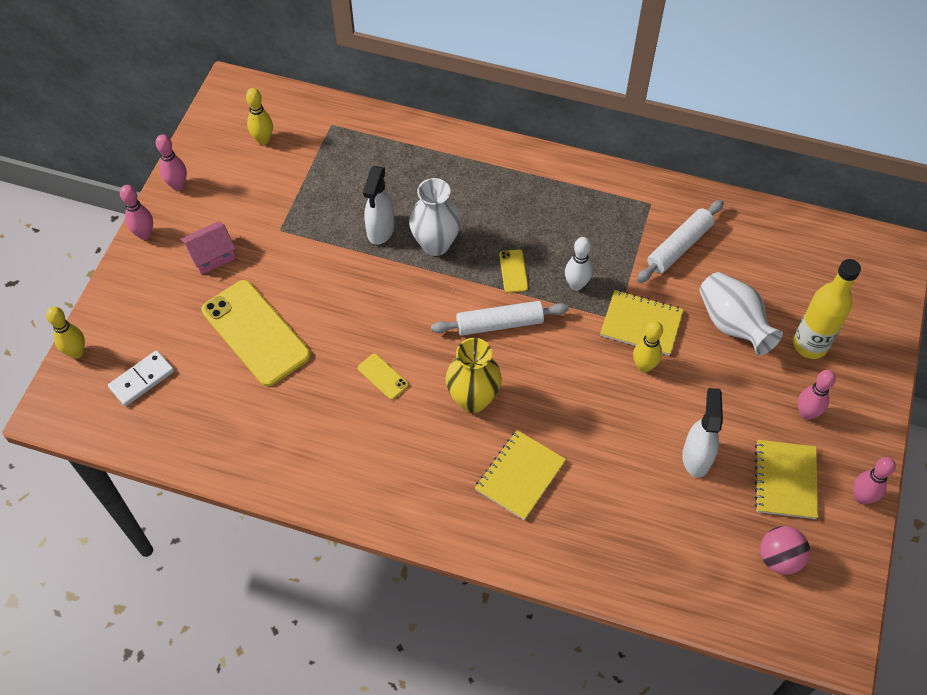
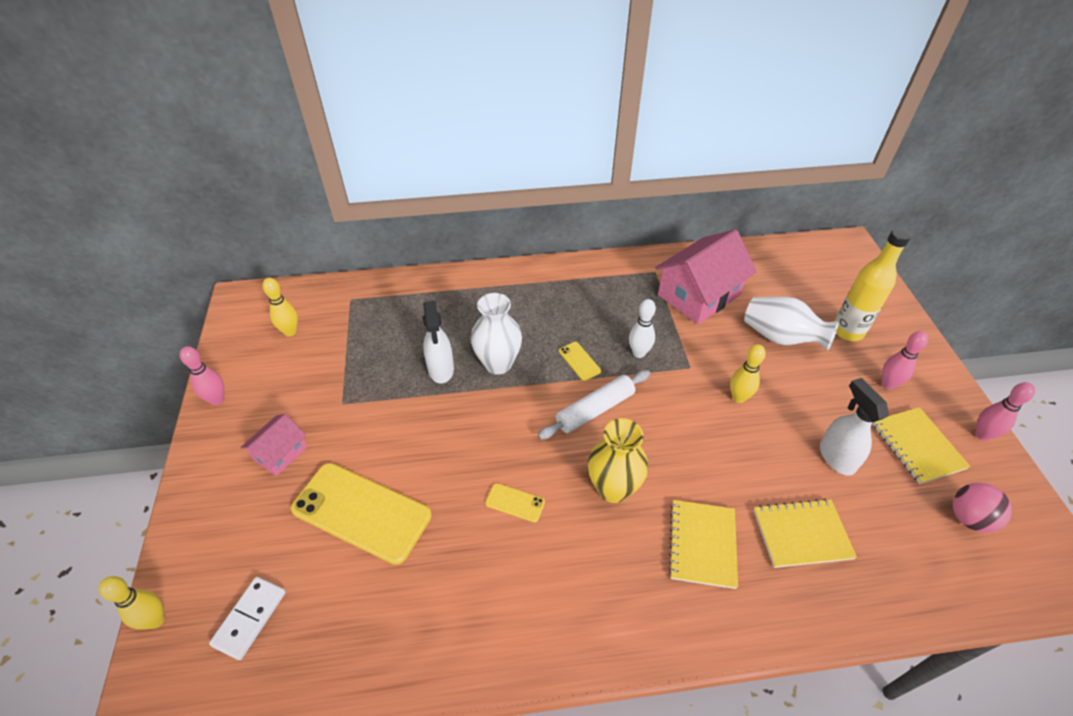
camera: 25 degrees left, 10 degrees down
pink bowling pin [120,185,153,240] -> none
yellow notebook [600,290,684,356] -> yellow notebook moved to [754,499,857,568]
white rolling pin [637,200,724,283] -> pink house [655,229,757,324]

